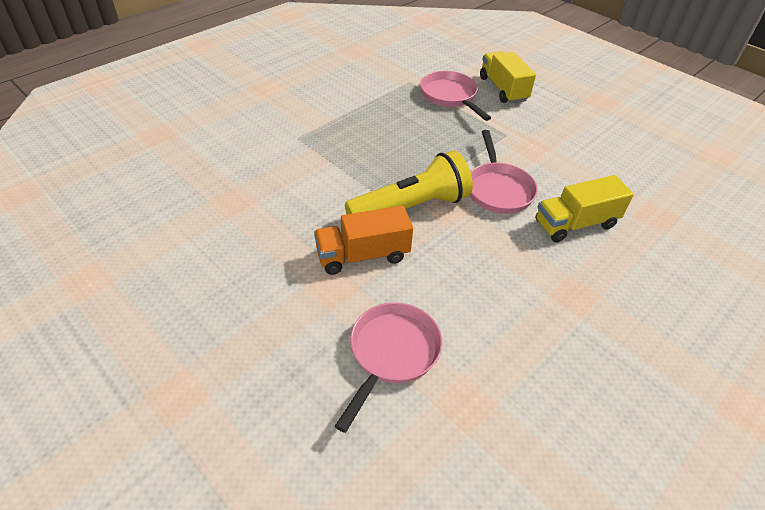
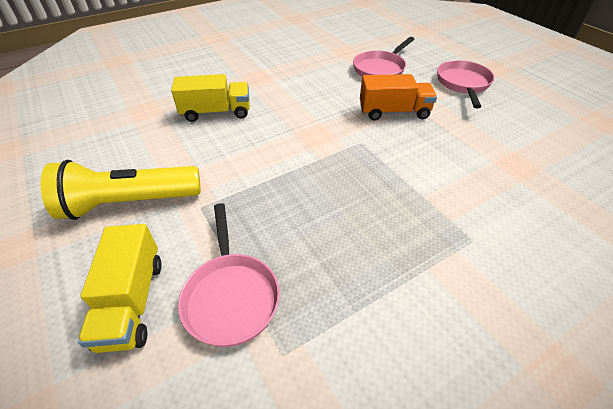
camera: 165 degrees left, 0 degrees up
yellow flashlight [345,150,473,214] -> yellow flashlight moved to [41,160,201,220]
pink pan [470,130,538,214] -> pink pan moved to [437,60,495,108]

